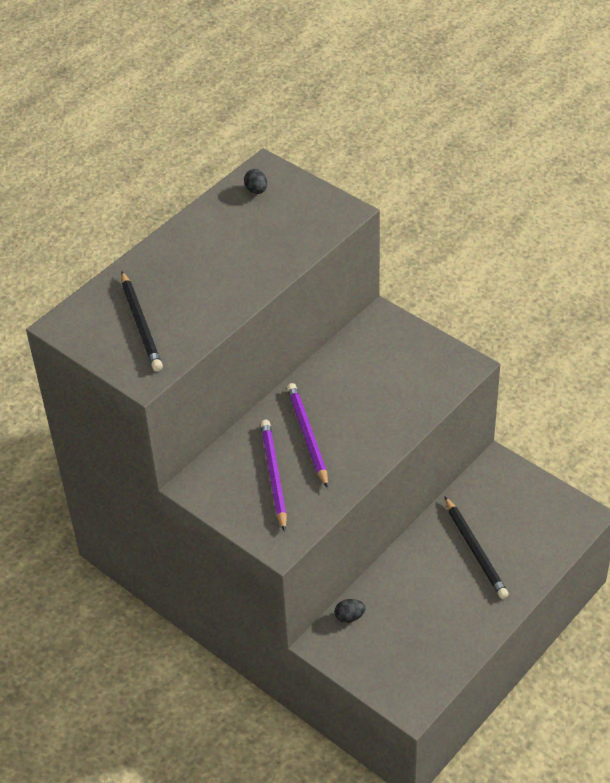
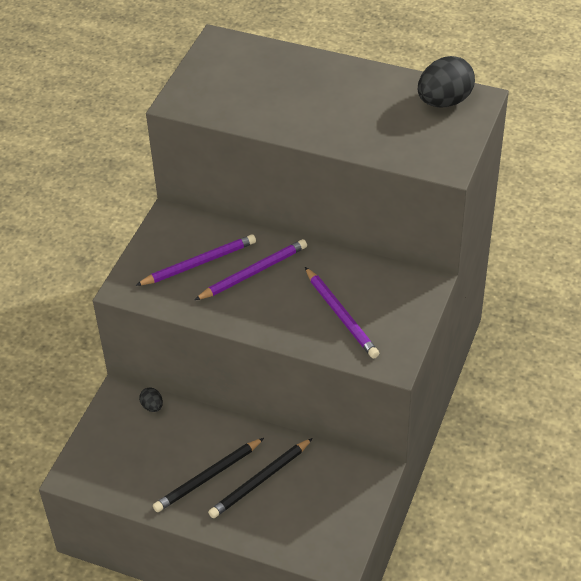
camera: 70 degrees right, 0 degrees up
black pencil [121,271,163,371] -> black pencil moved to [153,438,264,512]
black egg [244,169,267,194] -> black egg [418,56,475,107], size x2.15
none -> purple pencil [305,267,379,359]

